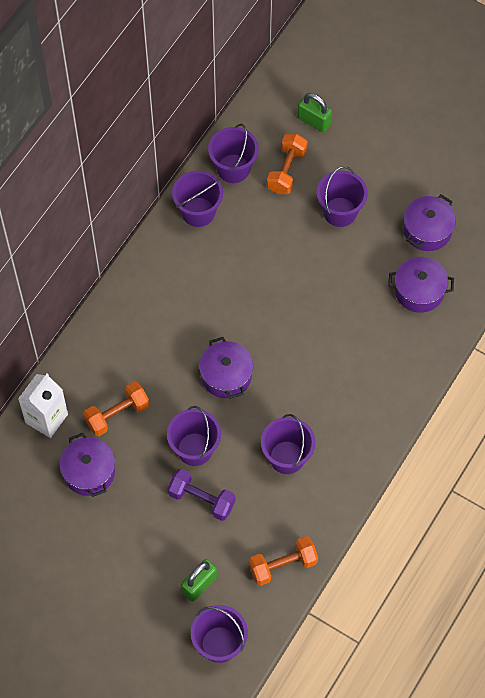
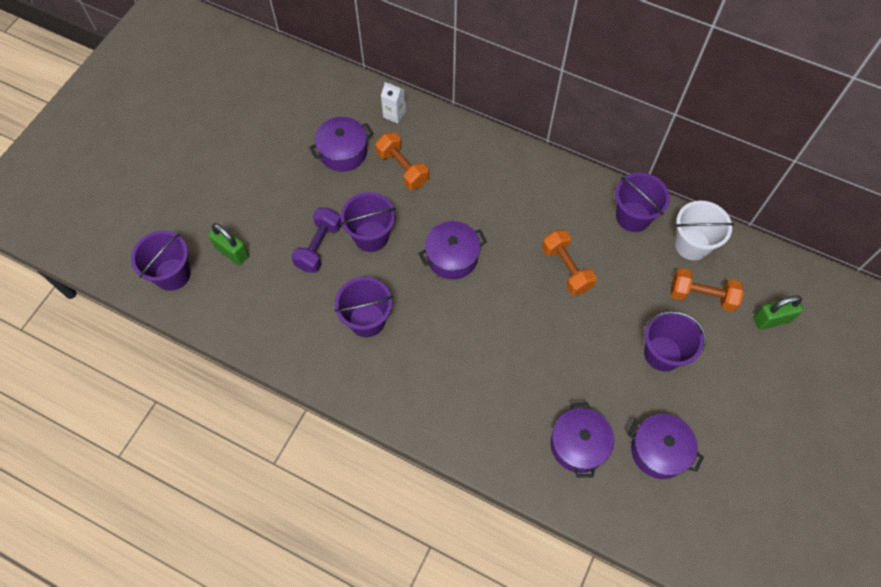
camera: 85 degrees right, 0 degrees up
white carton [18,374,68,438] -> white carton [381,82,406,124], size x0.60
purple bucket [208,124,259,183] -> white bucket [675,201,734,260]
orange dumbbell [249,536,318,586] -> orange dumbbell moved to [542,230,597,296]
green padlock [297,93,332,133] -> green padlock turned 45 degrees clockwise [753,295,803,330]

